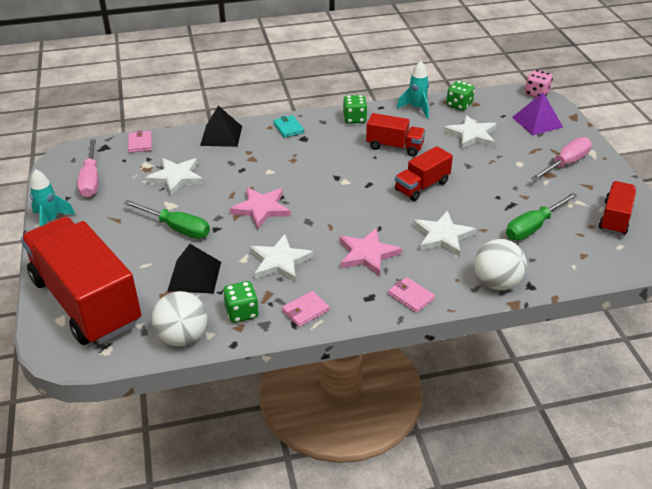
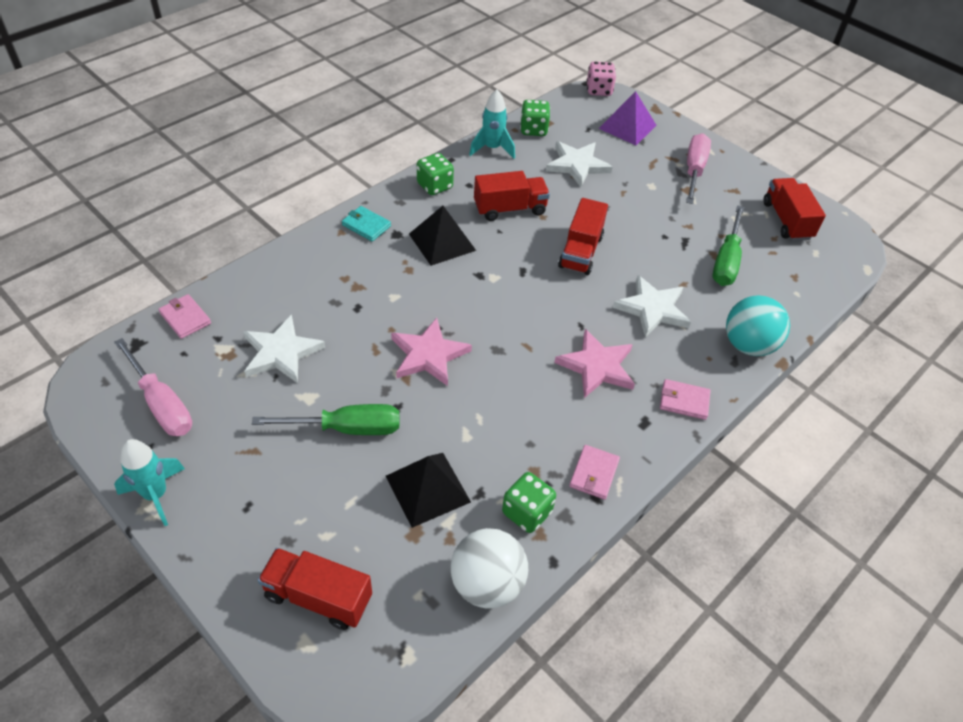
camera: 35 degrees left, 10 degrees up
red truck [21,217,141,345] -> red truck [258,548,372,630], size x0.48
black pyramid [200,106,242,147] -> black pyramid moved to [409,206,476,266]
white star [250,234,314,282] -> none
white ball [474,239,527,290] -> turquoise ball [726,295,790,356]

